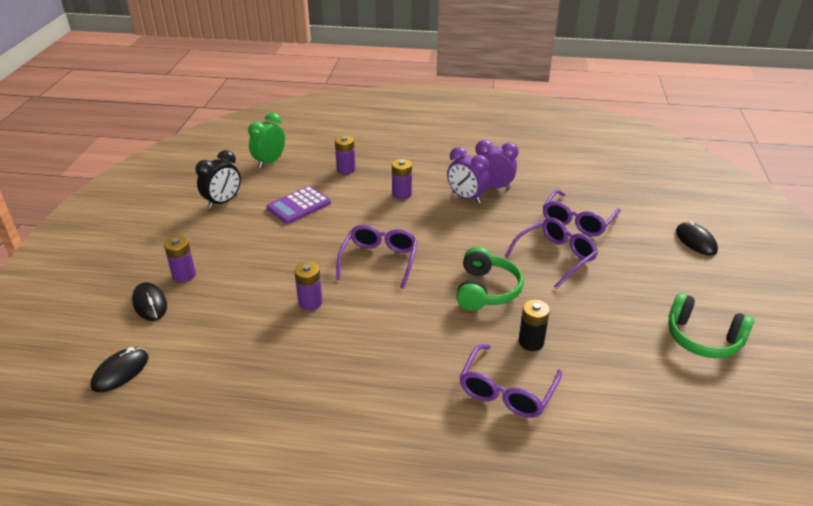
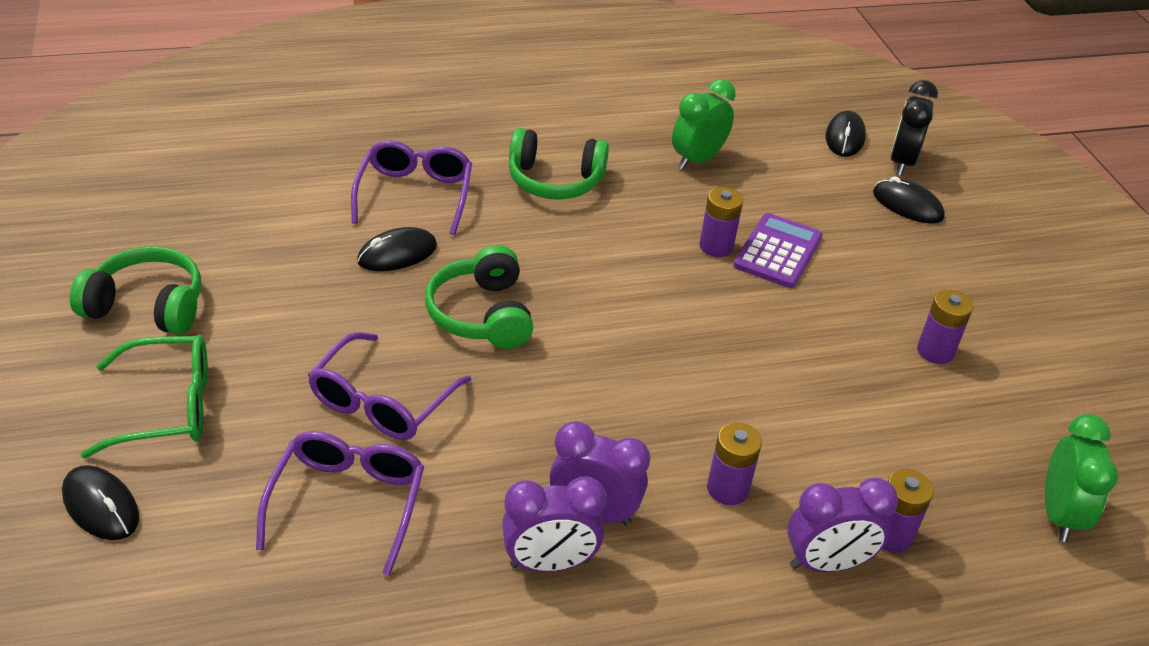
camera: 155 degrees right, 5 degrees up
purple battery [164,236,196,282] -> purple battery moved to [917,290,973,364]
black clock [195,150,241,209] -> black clock moved to [890,80,938,176]
purple calculator [266,186,331,224] -> purple calculator moved to [733,213,823,288]
purple glasses [336,225,418,289] -> none
black battery [518,300,550,351] -> black mouse [357,227,437,271]
none -> green glasses [81,335,207,458]
none -> green headphones [509,128,609,200]
none -> green clock [672,79,736,170]
none -> purple clock [787,478,898,572]

